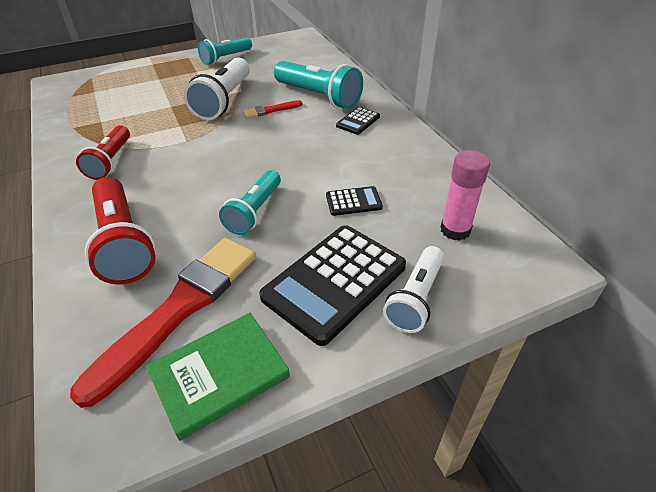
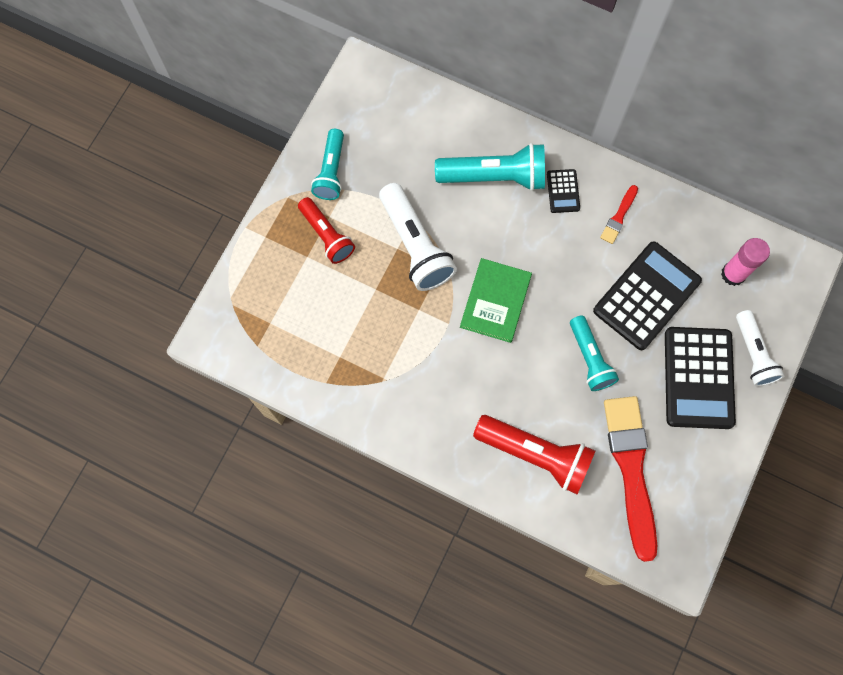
camera: 40 degrees left, 30 degrees up
red flashlight [76,125,130,180] -> red flashlight moved to [298,197,355,264]
green book [146,313,290,441] -> green book moved to [460,258,532,343]
red brush [243,100,303,118] -> red brush moved to [600,185,638,244]
black calculator [326,186,383,216] -> black calculator [593,241,702,350], size x2.14

